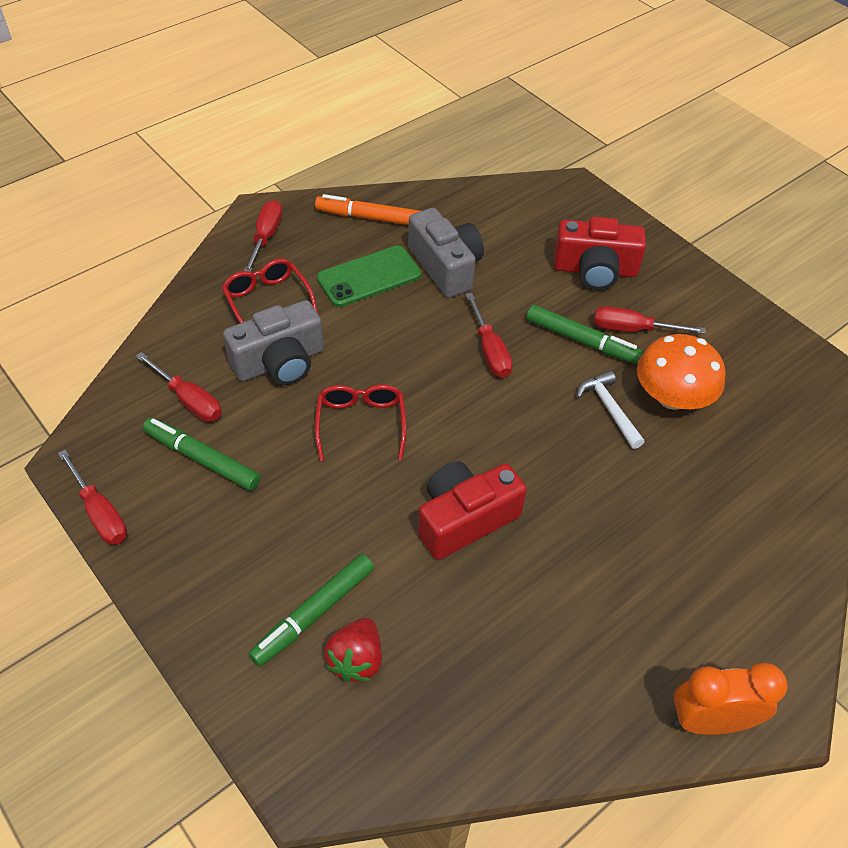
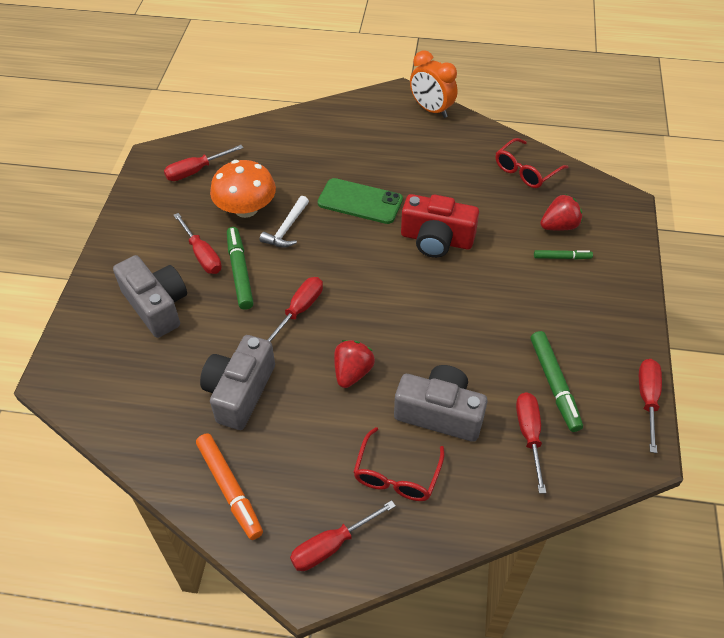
camera: 130 degrees left, 0 degrees up
green marker [249,554,374,667] -> green marker [534,250,593,260], size x0.57
red glasses [315,384,406,461] -> red glasses moved to [495,138,569,188]
green phone [317,246,421,307] -> green phone moved to [318,178,403,224]
red camera [554,217,646,290] -> grey camera [113,255,187,338]
none -> red screwdriver [164,145,243,181]
none -> red strawberry [334,340,375,388]

